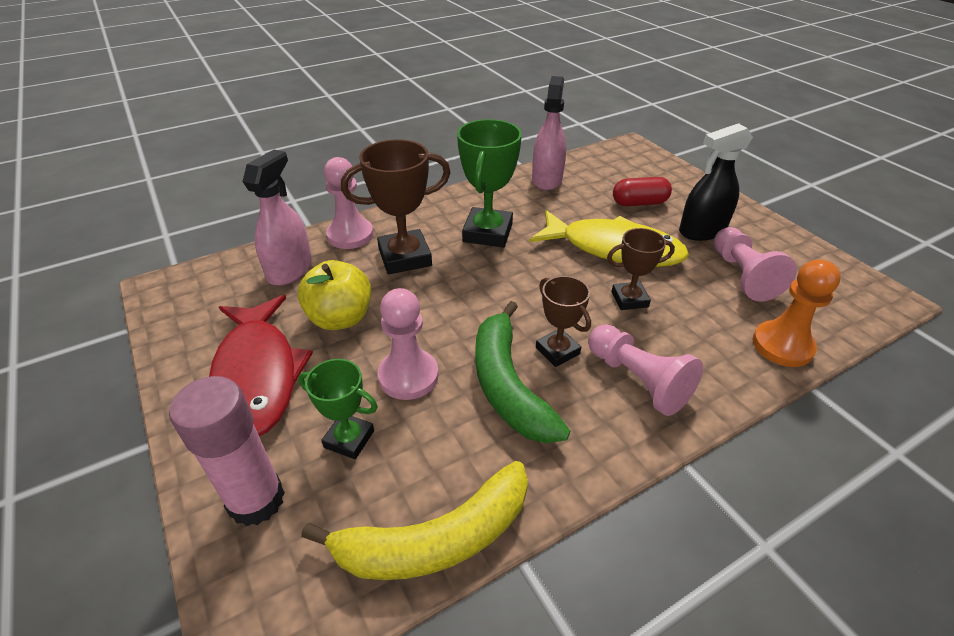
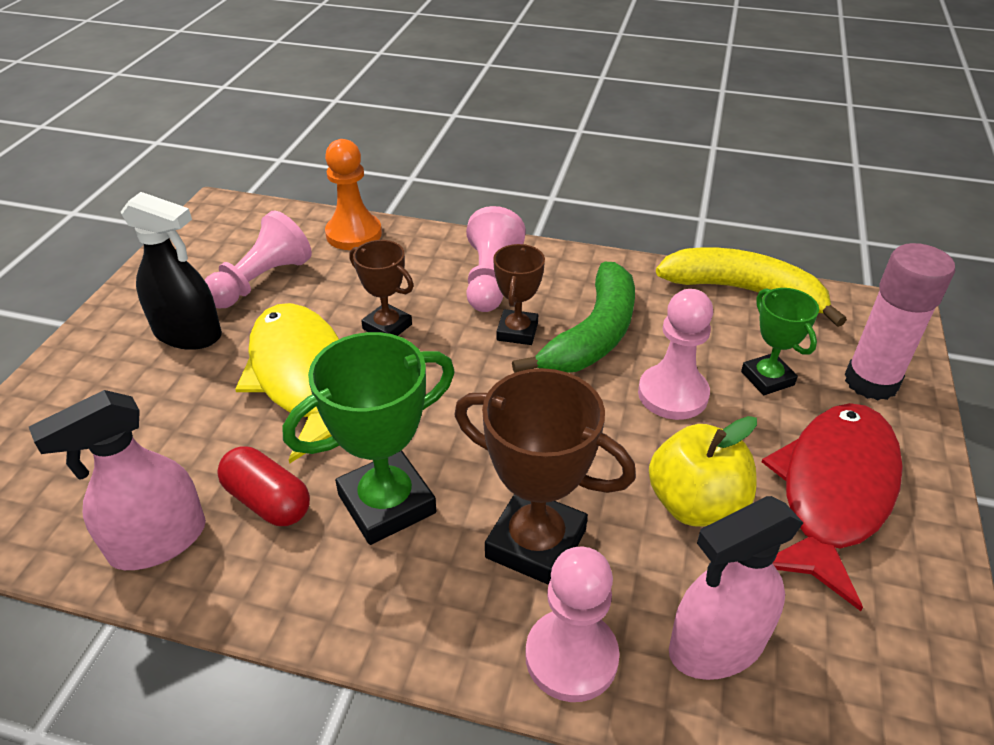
camera: 135 degrees left, 0 degrees up
red capsule [613,177,672,206] -> red capsule moved to [217,446,310,526]

